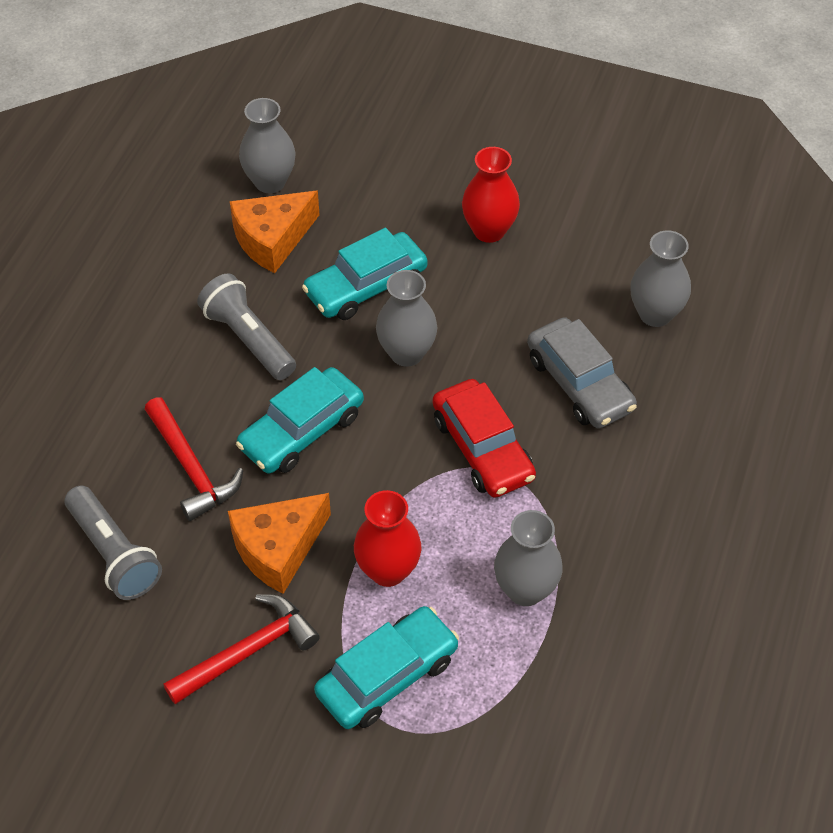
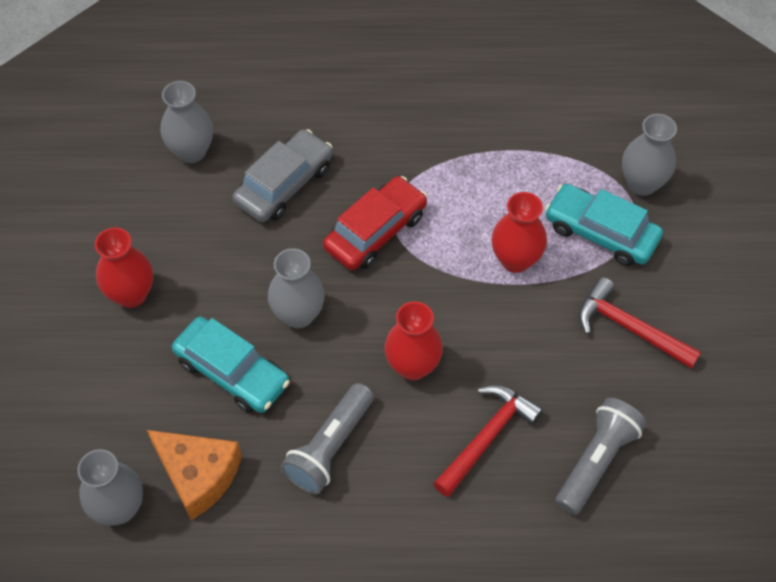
camera: 110 degrees left, 5 degrees up
orange cheese [228,493,331,594] -> none
turquoise car [236,367,364,474] -> red vase [385,301,443,380]
grey vase [494,510,563,606] -> grey vase moved to [622,114,677,196]

